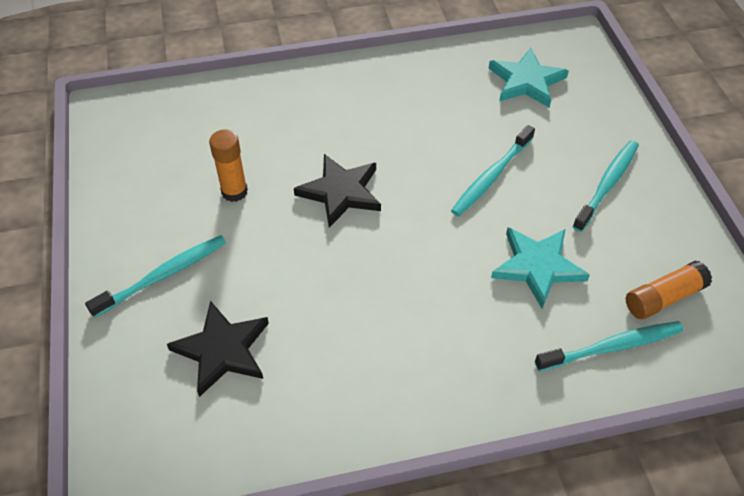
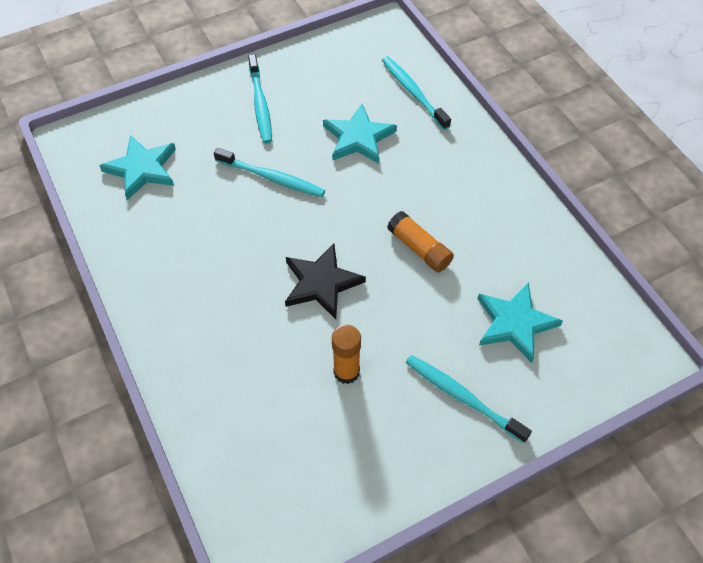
camera: 105 degrees left, 5 degrees up
black star [167,301,269,397] -> turquoise star [478,282,563,363]
turquoise toothbrush [572,140,639,232] -> turquoise toothbrush turned 120 degrees counterclockwise [248,54,272,144]
orange glue stick [626,261,712,319] -> orange glue stick moved to [387,211,454,272]

